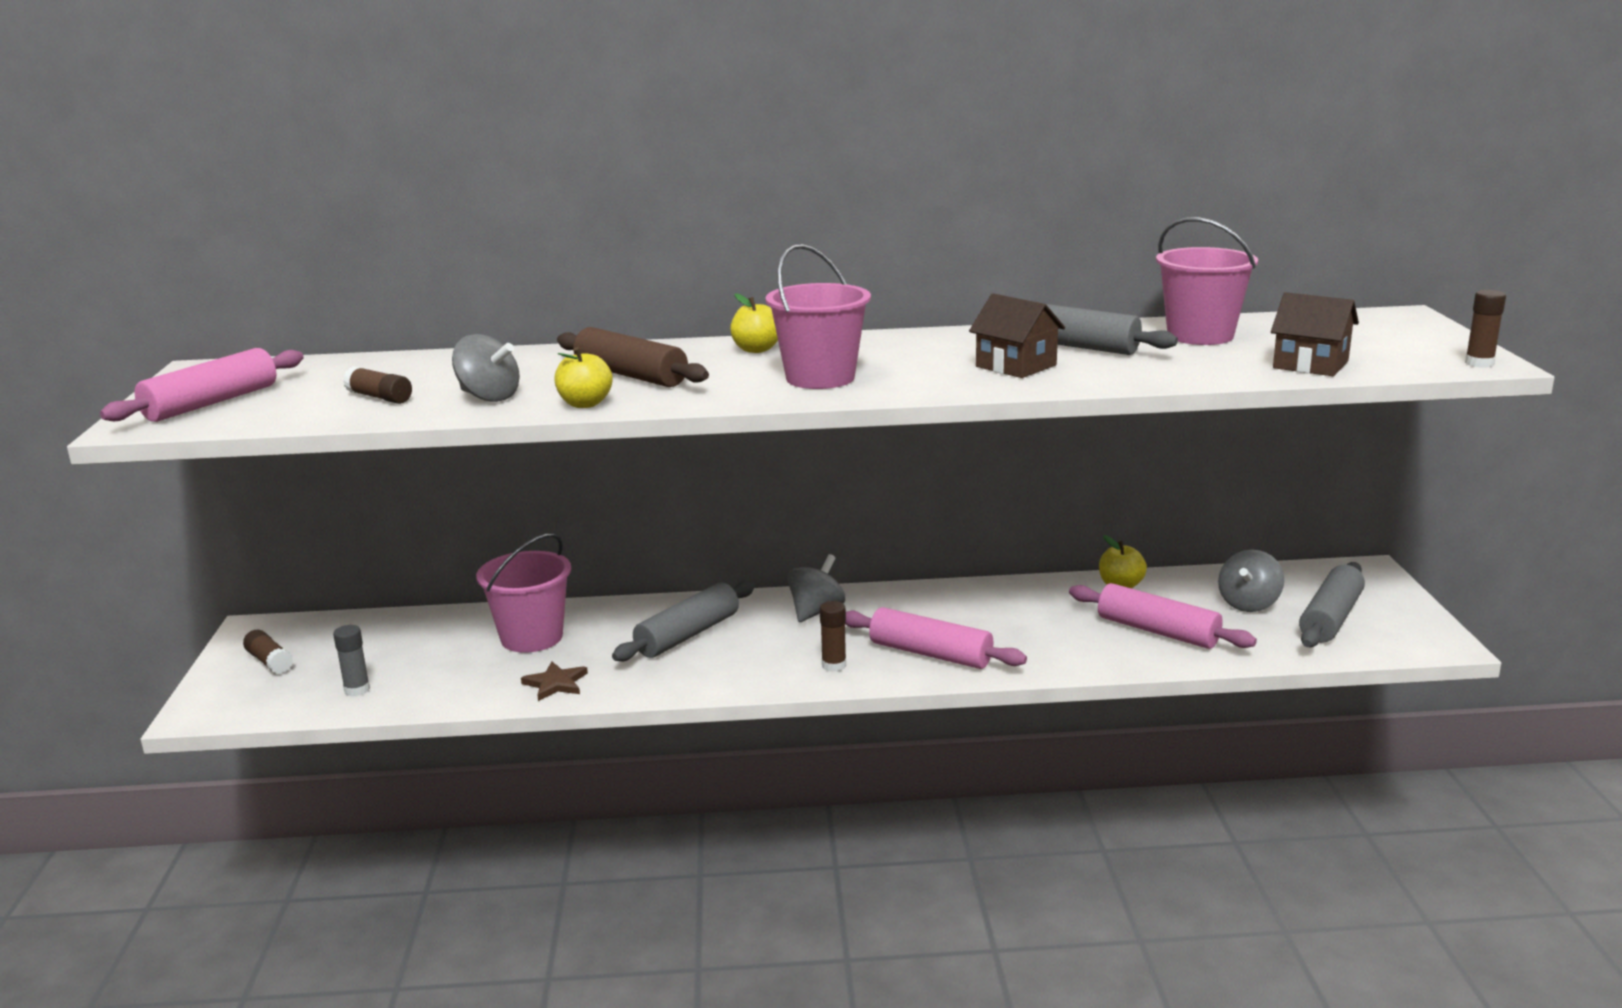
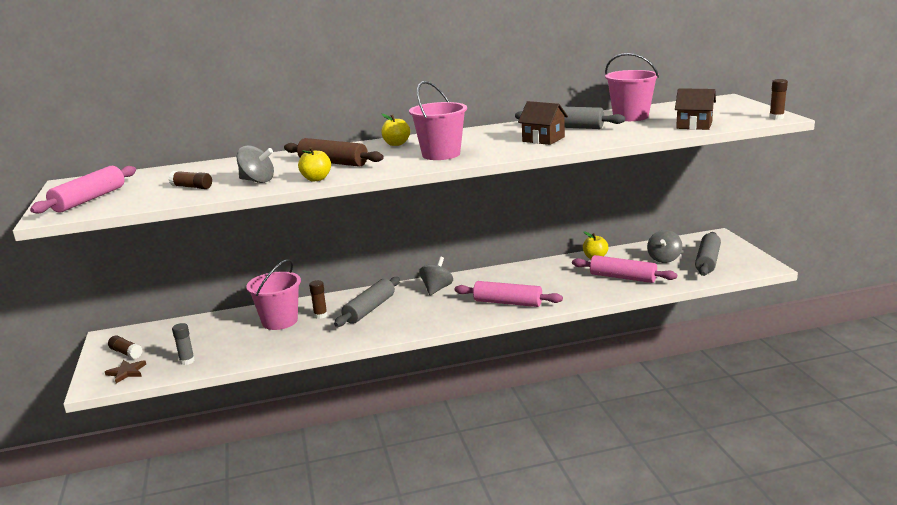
camera: 10 degrees left, 0 degrees up
brown star [521,662,588,701] -> brown star moved to [105,360,146,383]
brown glue stick [820,601,846,672] -> brown glue stick moved to [309,280,327,319]

